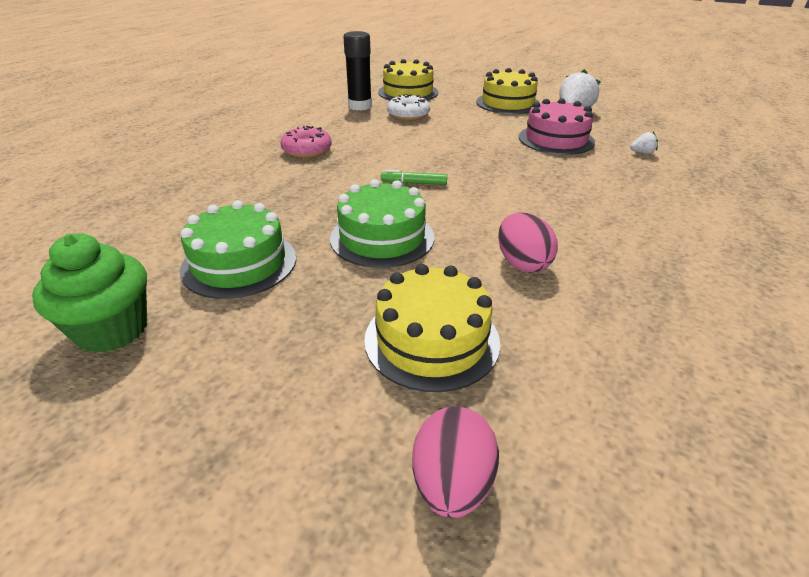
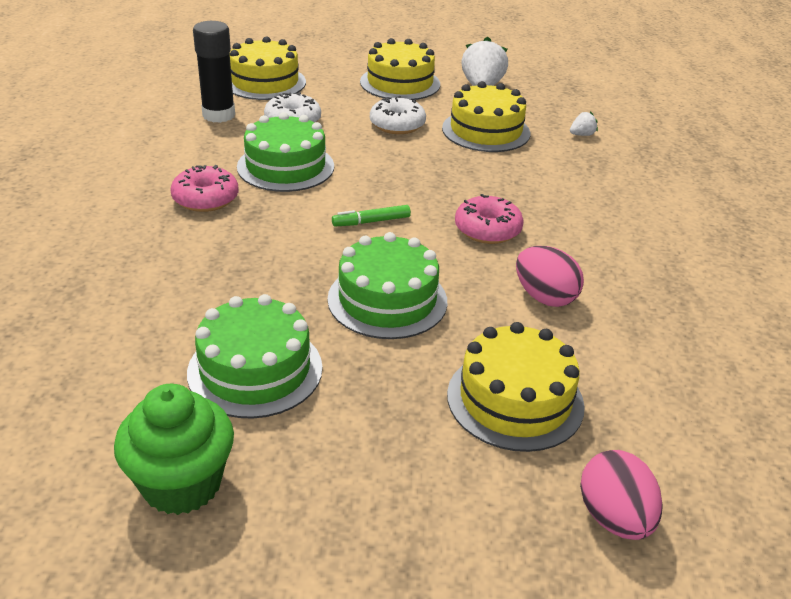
camera: 25 degrees left, 0 degrees up
pink cake [519,98,595,155] -> yellow cake [442,81,530,152]
none -> green cake [237,112,334,192]
none -> white donut [370,96,426,134]
none -> pink donut [455,194,524,244]

